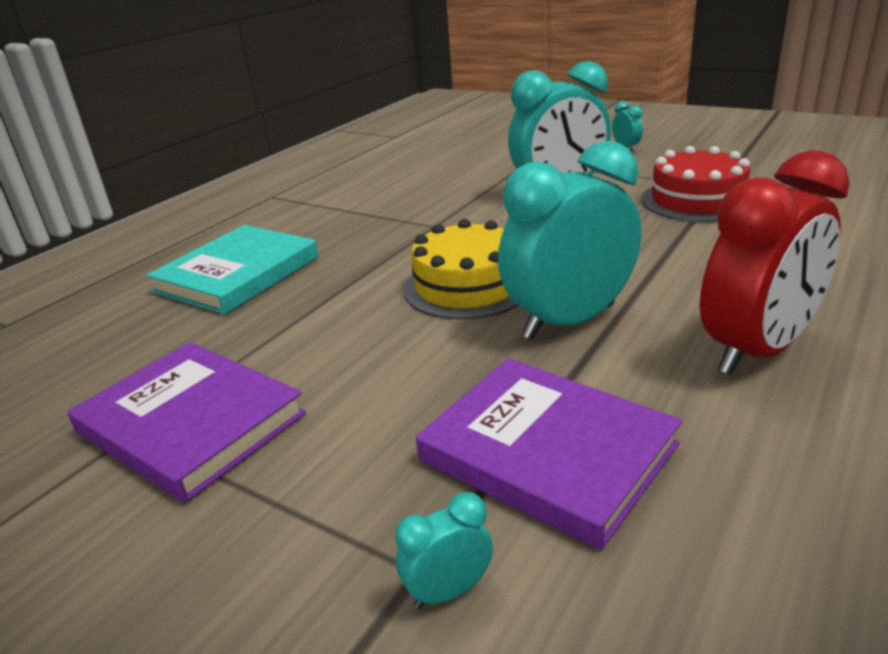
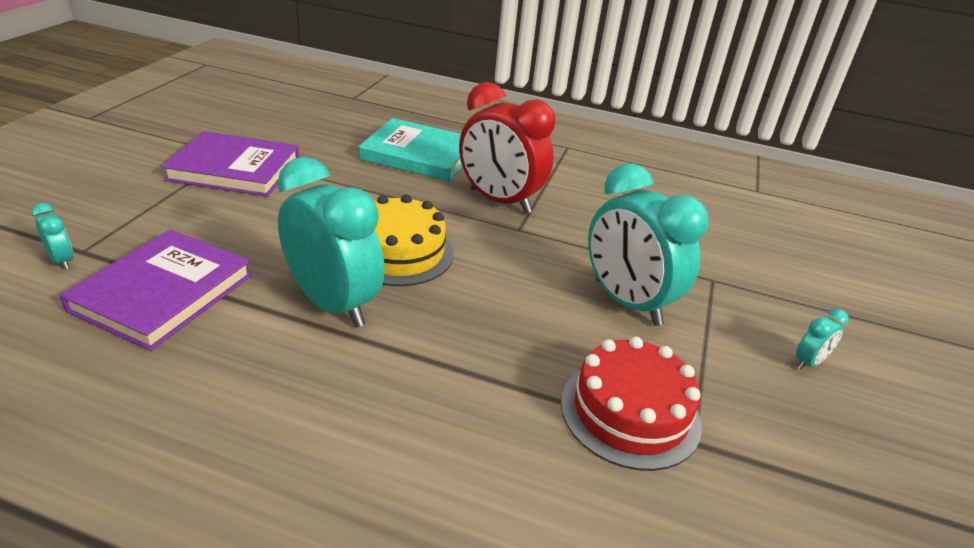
camera: 70 degrees right, 5 degrees up
purple book [67,342,306,503] -> purple book turned 75 degrees clockwise [161,131,299,197]
red clock [700,150,850,375] -> red clock moved to [459,82,555,214]

